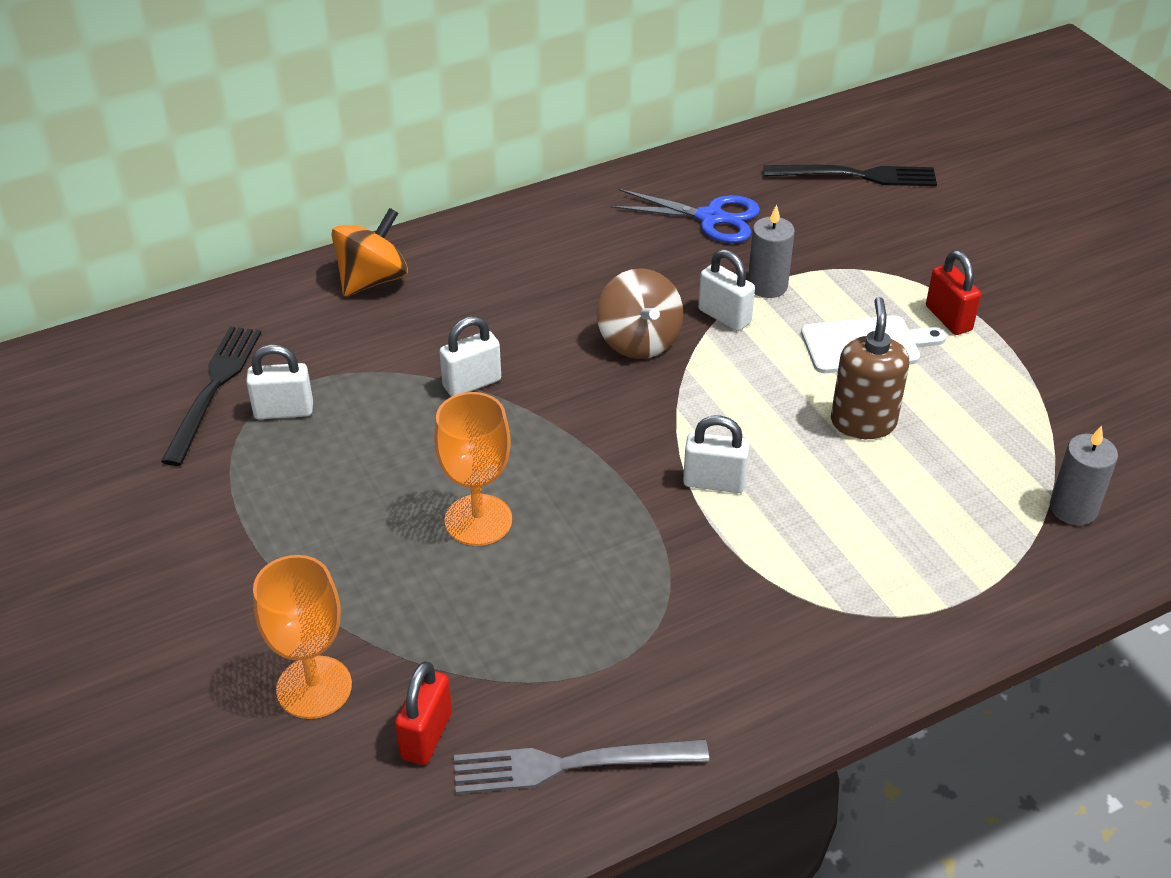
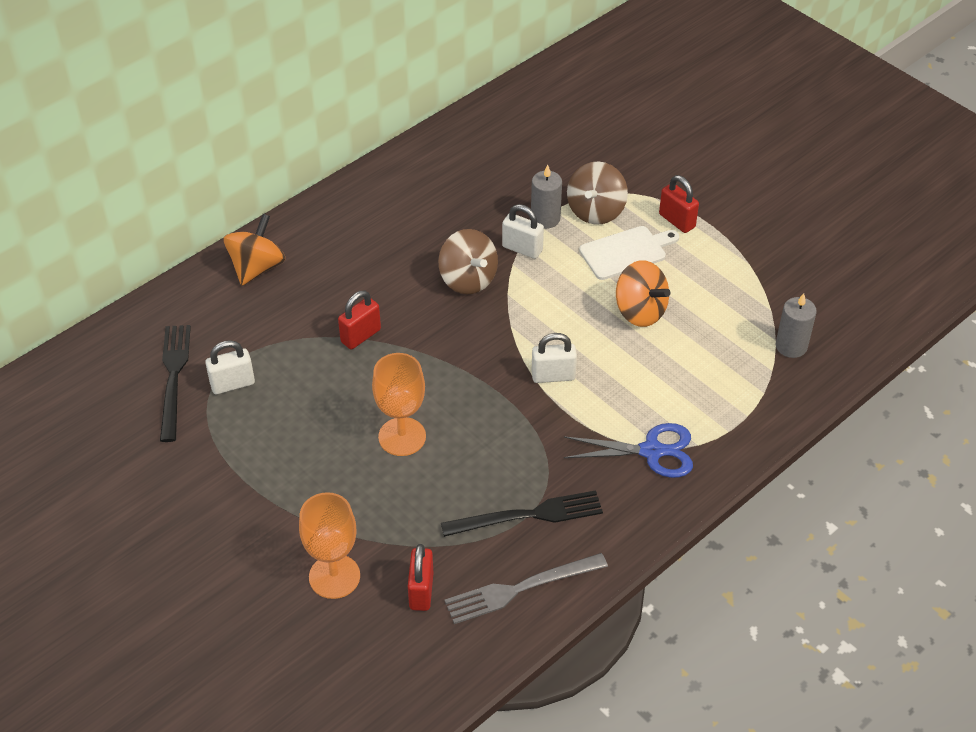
camera: 15 degrees left, 5 degrees up
white padlock [439,316,501,397] -> red padlock [338,290,381,349]
blue scissors [611,189,760,243] -> blue scissors moved to [564,423,693,478]
black fork [763,165,937,186] -> black fork moved to [441,490,603,537]
brown soap dispenser [831,297,909,439] -> orange spinning top [616,260,671,327]
none -> brown spinning top [567,162,628,225]

